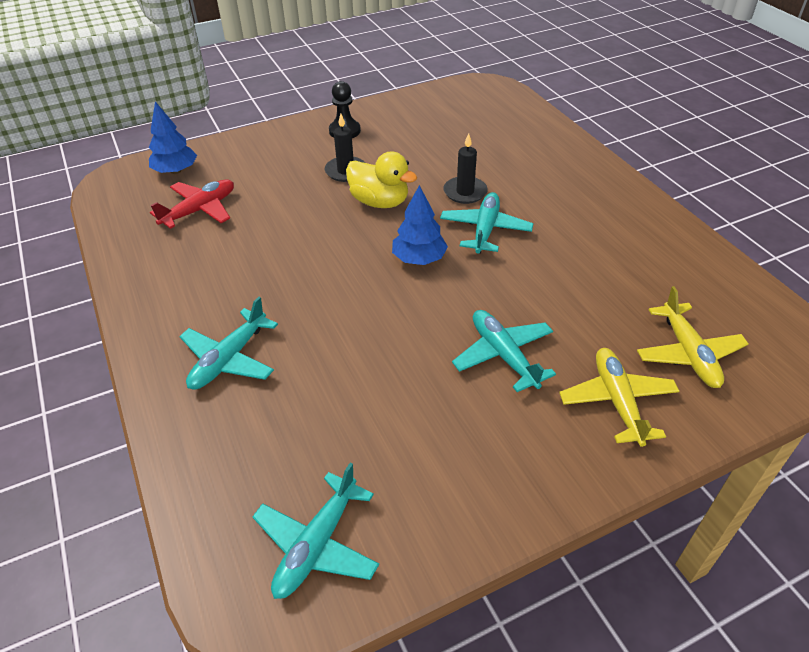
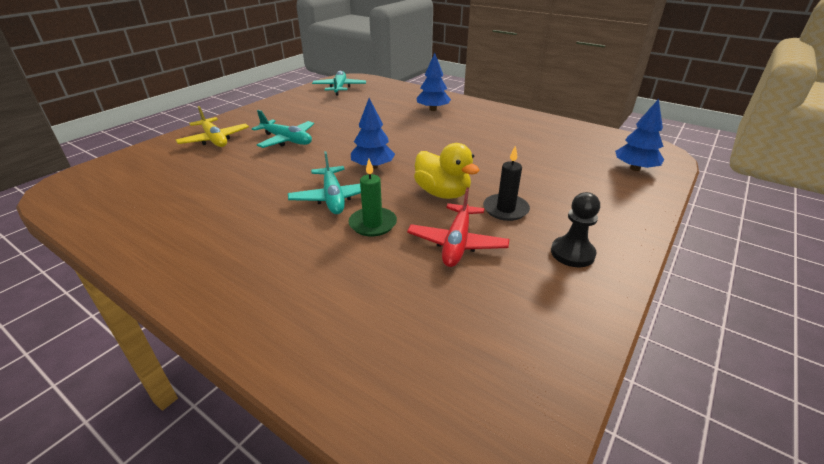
camera: 150 degrees right, 10 degrees down
red plane [150,179,234,229] -> red plane moved to [407,187,509,267]
turquoise plane [179,297,278,390] -> blue tree [416,53,451,111]
yellow duck [346,151,417,208] -> yellow duck turned 135 degrees counterclockwise [414,143,480,199]
black candle [443,133,488,204] -> green candle [348,159,397,236]
yellow plane [637,286,748,388] -> none

